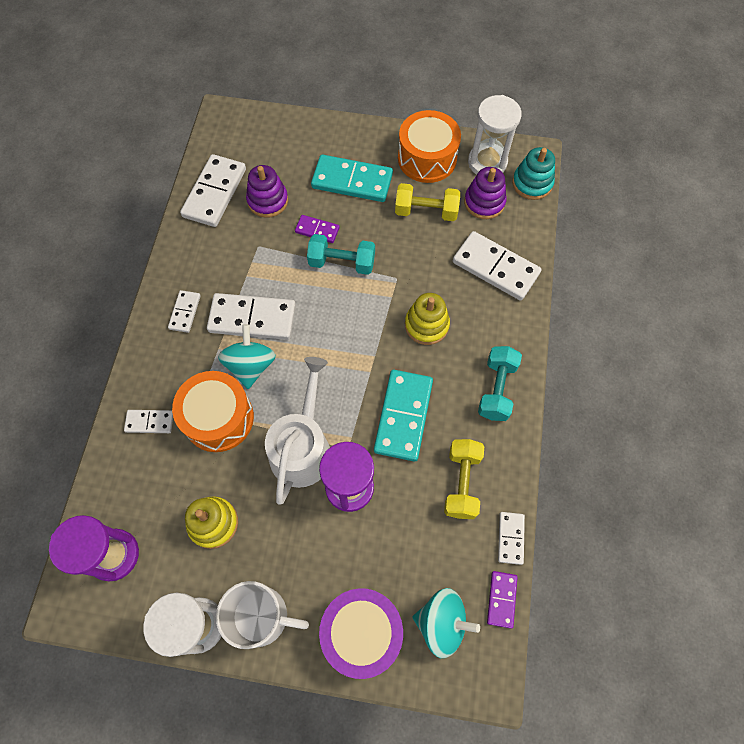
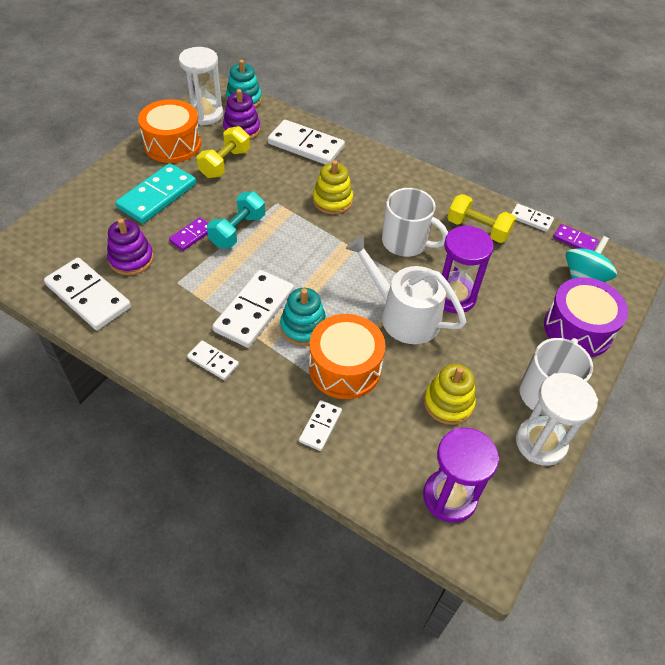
camera: 70 degrees left, 15 degrees down
turquoise spinning top [218,324,276,389] -> turquoise stacking toy [280,288,327,346]
turquoise domino [374,370,433,461] -> white mug [382,188,448,257]
white domino [453,231,541,301] -> white domino turned 60 degrees clockwise [268,120,345,165]
turquoise dumbbell [478,346,522,421] -> none

